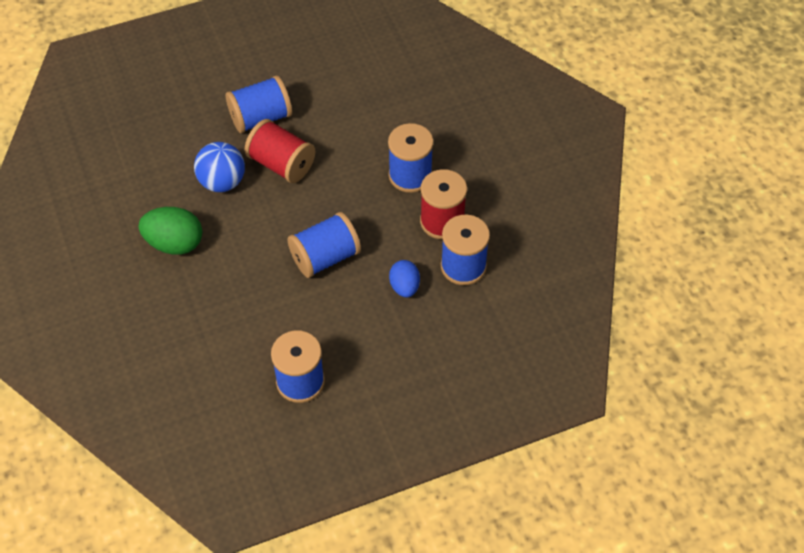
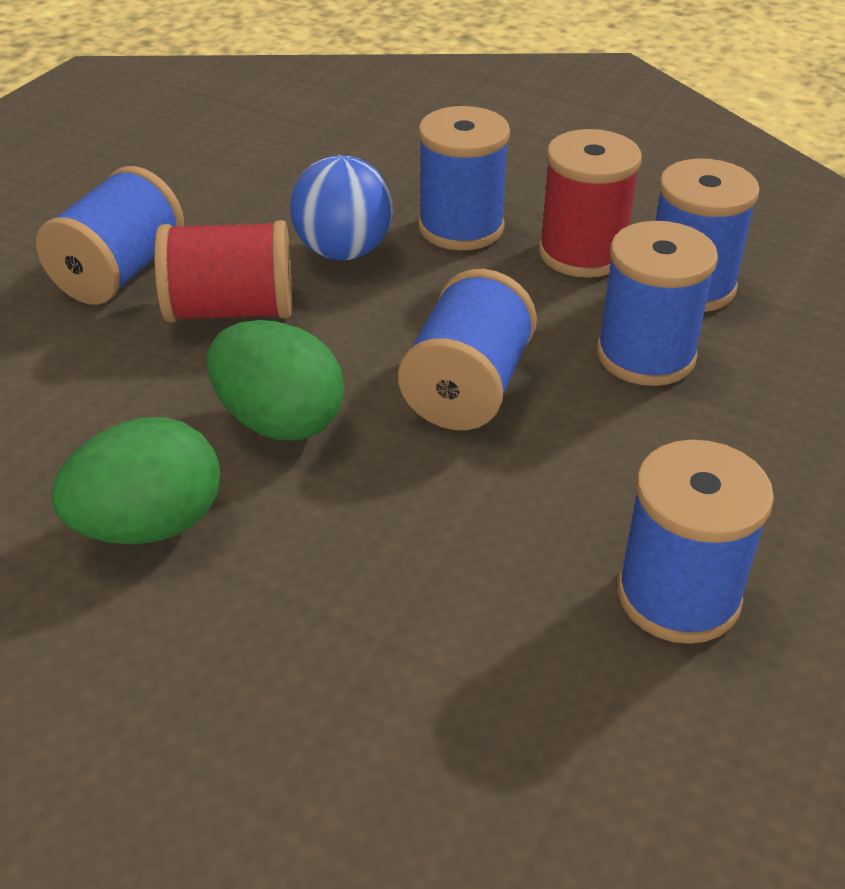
camera: 40 degrees left, 15 degrees down
blue ball [194,142,245,192] -> blue ball moved to [290,155,393,260]
blue egg [389,260,420,297] -> blue spool [597,221,718,386]
none -> green egg [207,320,345,441]

